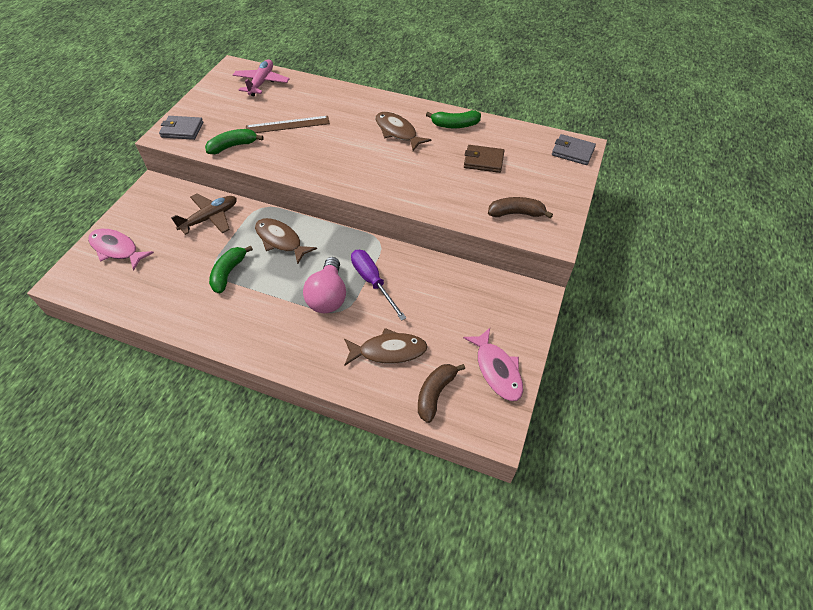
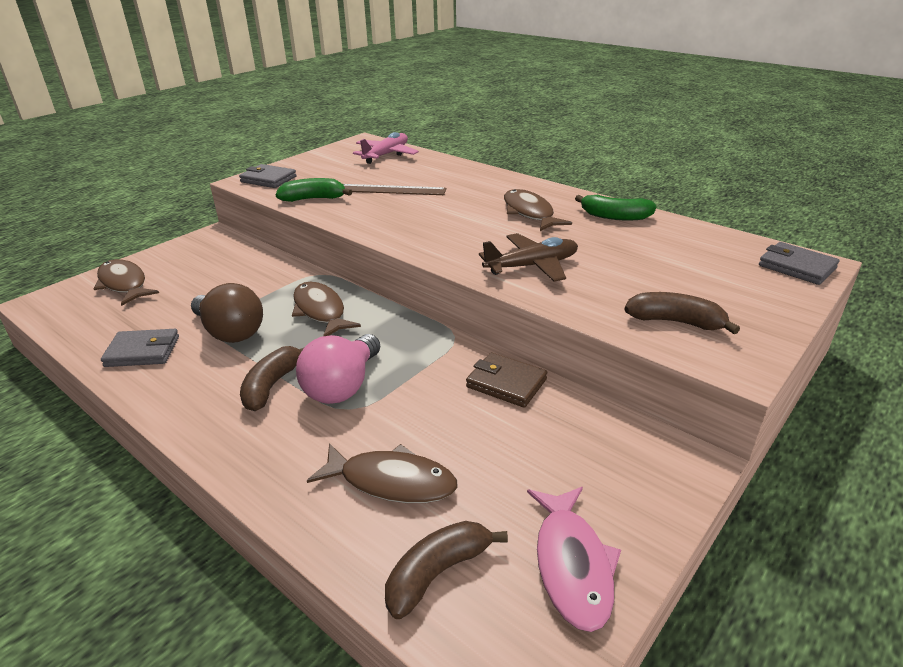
camera: 20 degrees right, 20 degrees down
pink fish [88,229,154,270] -> brown fish [94,259,159,306]
brown plane [171,193,237,235] -> brown plane moved to [479,233,578,282]
green banana [209,245,253,293] -> brown light bulb [191,283,263,343]
purple screwdriver [351,250,406,321] -> none
brown wallet [464,145,504,173] -> brown wallet moved to [466,352,547,408]
none -> grey wallet [101,329,179,367]
none -> brown banana [240,346,304,411]

